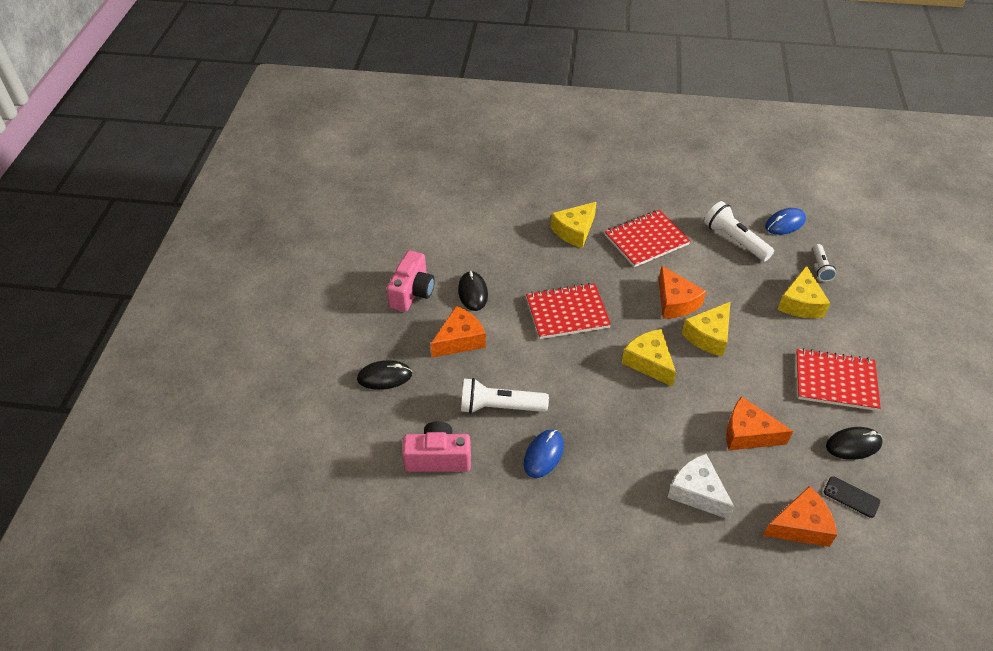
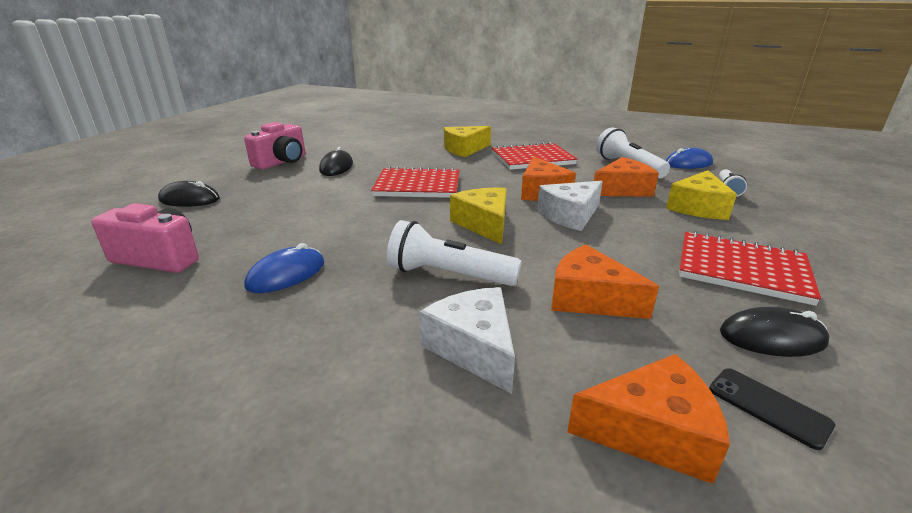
camera: 15 degrees right, 20 degrees down
orange cheese [431,306,486,358] -> orange cheese moved to [594,157,659,197]
white flashlight [461,378,549,414] -> white flashlight moved to [387,220,522,286]
yellow cheese [681,302,730,356] -> white cheese [537,181,603,231]

